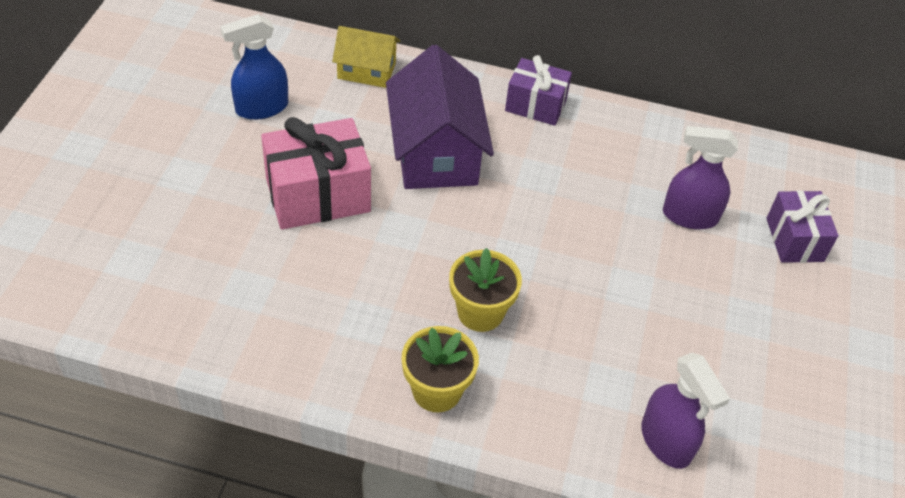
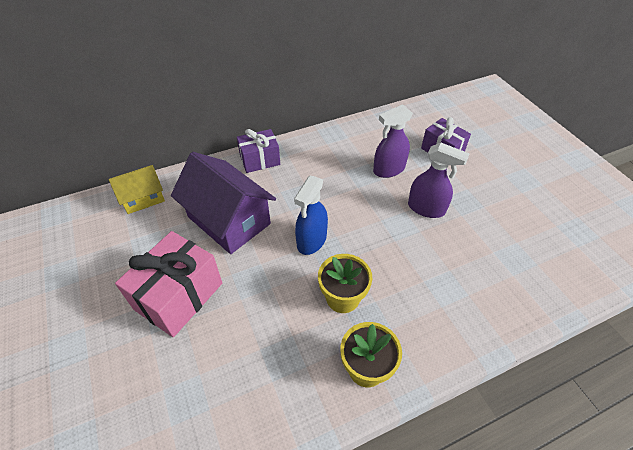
camera: 35 degrees left, 0 degrees up
blue spray bottle [220,14,288,120] -> blue spray bottle moved to [294,176,328,255]
purple spray bottle [641,353,730,469] -> purple spray bottle moved to [408,143,470,218]

